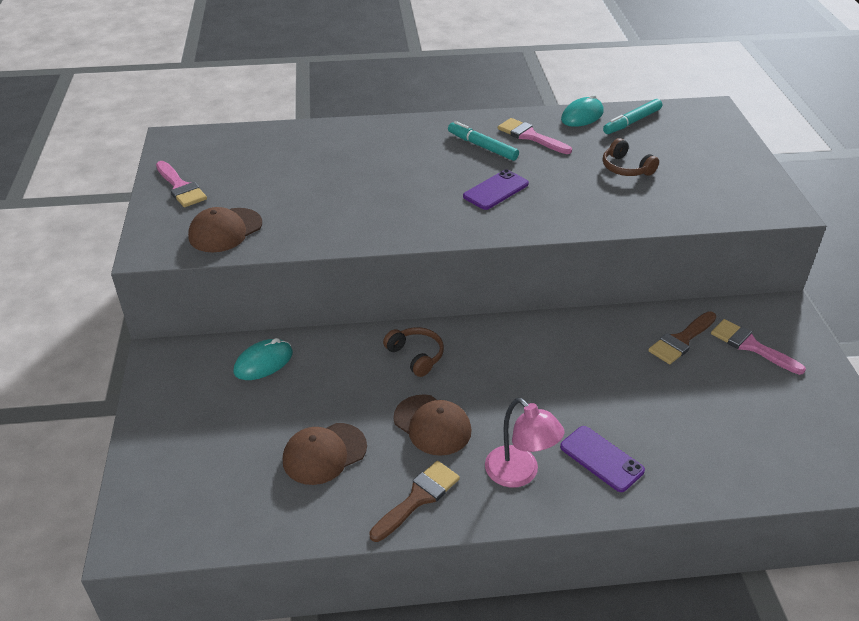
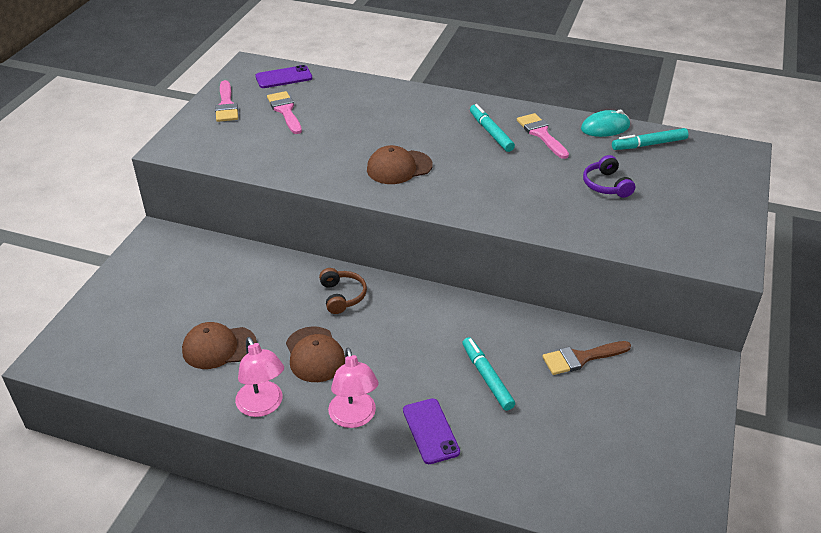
camera: 25 degrees right, 0 degrees up
brown cap [188,207,262,252] -> brown cap moved to [367,145,433,184]
turquoise mouse [233,338,293,380] -> none
brown brush [369,461,460,542] -> pink lamp [235,337,284,417]
purple phone [463,169,529,210] -> purple phone moved to [255,65,312,88]
brown headphones [603,138,659,176] -> purple headphones [583,155,635,198]
pink brush [711,319,806,375] -> pink brush moved to [267,91,302,134]
none -> turquoise marker [462,337,515,411]

